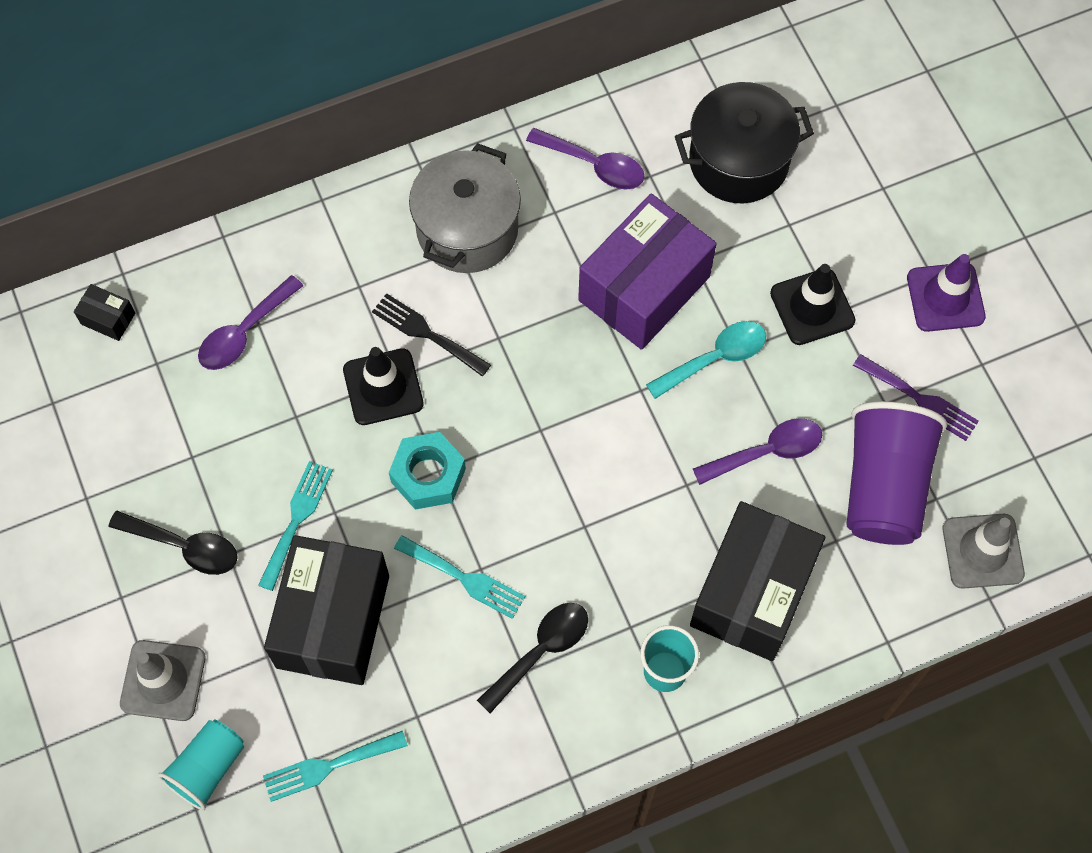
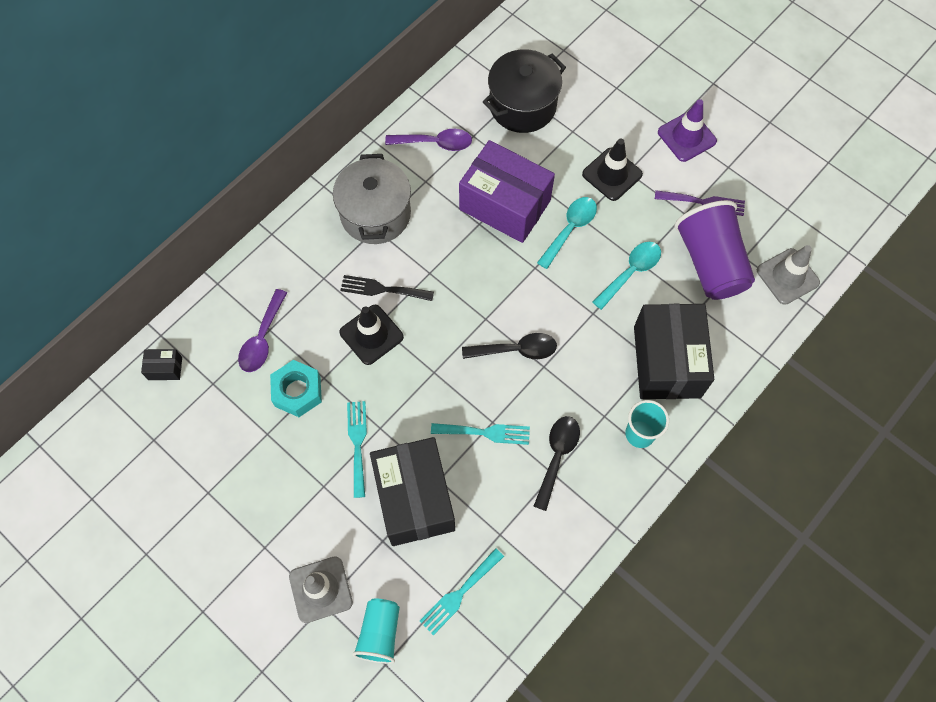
camera: 25 degrees left, 0 degrees up
black spoon [109,511,238,575] -> black spoon moved to [462,333,557,359]
turquoise nut [389,432,466,510] -> turquoise nut moved to [270,360,322,417]
purple box [578,193,717,350] -> purple box turned 75 degrees counterclockwise [459,140,555,243]
purple spoon [693,418,822,485] -> turquoise spoon [592,242,661,310]

